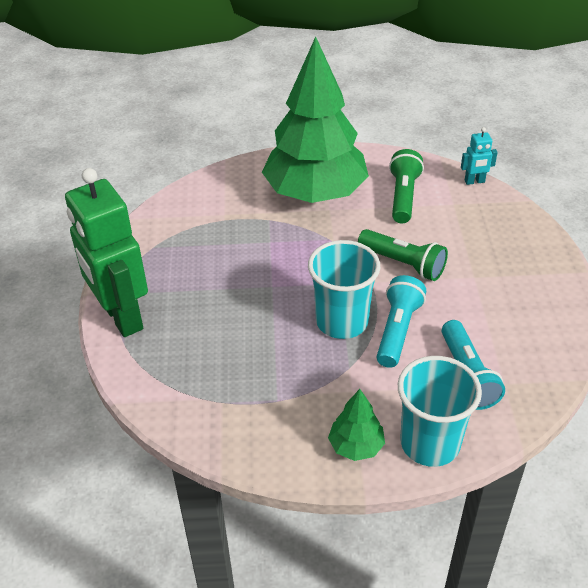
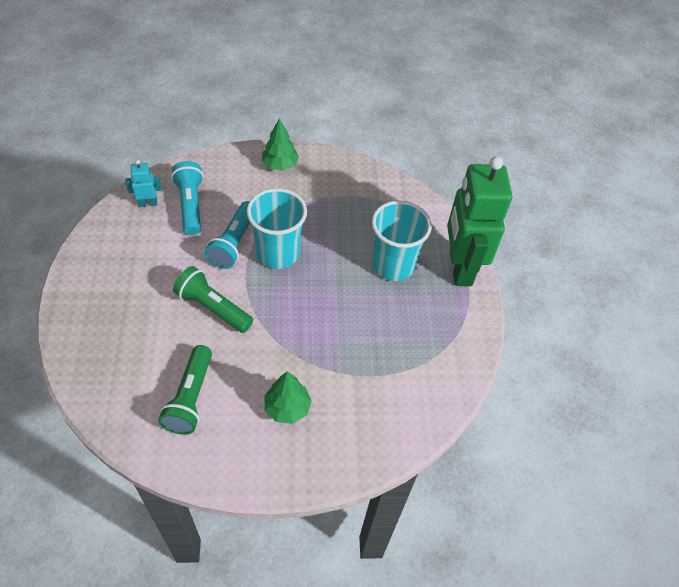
camera: 175 degrees right, 10 degrees up
green robot [65,168,148,337] -> green robot turned 150 degrees counterclockwise [447,156,512,286]
green tree [262,36,369,203] -> green tree [264,371,312,424], size x0.41
turquoise cup [398,356,482,467] -> turquoise cup moved to [372,200,432,281]
turquoise robot [461,127,498,185] -> turquoise robot moved to [125,160,161,207]

